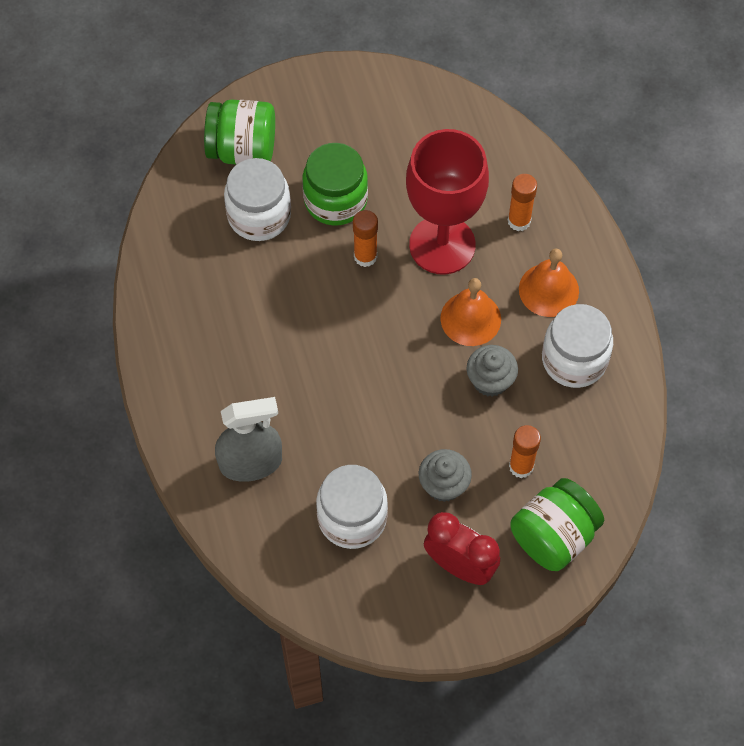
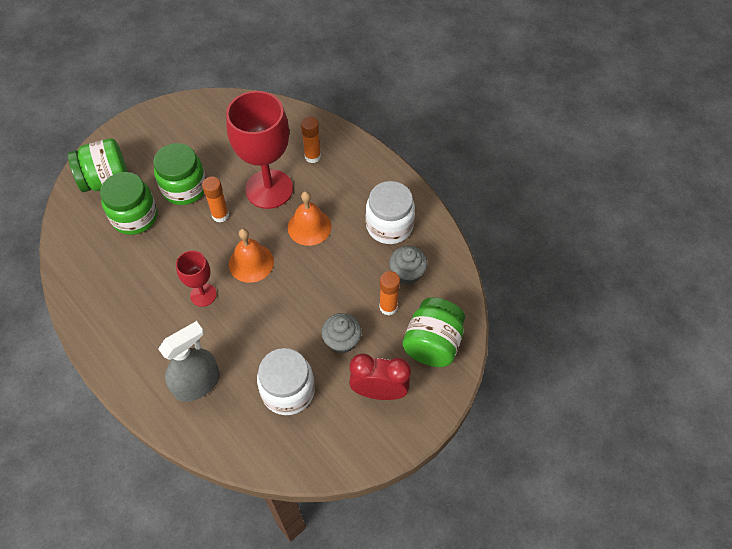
camera: 25 degrees left, 5 degrees down
white jar [224,158,291,241] -> green jar [100,172,158,235]
grey cupcake [466,345,518,397] -> grey cupcake moved to [389,246,428,285]
orange bell [519,249,579,317] -> orange bell moved to [229,228,274,283]
none -> red goblet [176,251,217,307]

